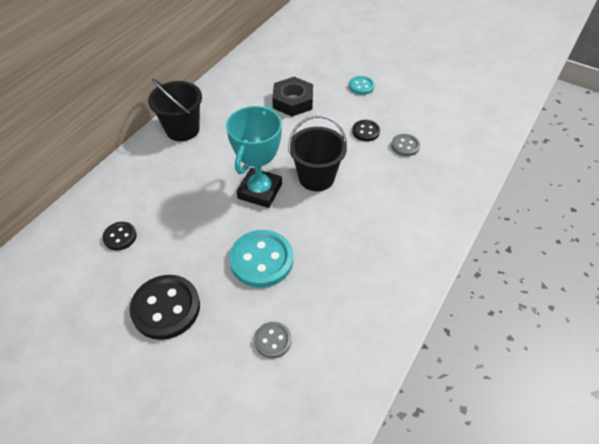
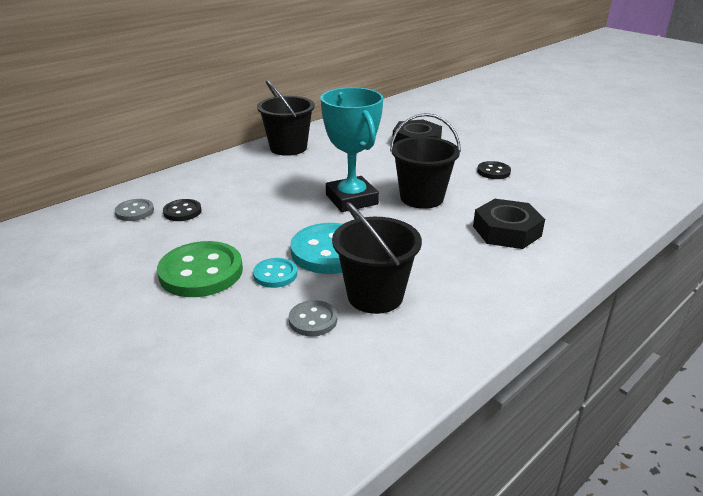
camera: 15 degrees right, 20 degrees down
black button [130,275,200,340] -> green button [157,241,243,297]
turquoise trophy [226,106,282,208] -> turquoise trophy turned 60 degrees counterclockwise [321,87,383,212]
turquoise button [349,76,375,95] -> turquoise button moved to [253,258,297,288]
grey button [391,134,420,156] -> grey button moved to [115,199,154,221]
none -> black bucket [332,202,422,314]
none -> black nut [473,199,545,249]

